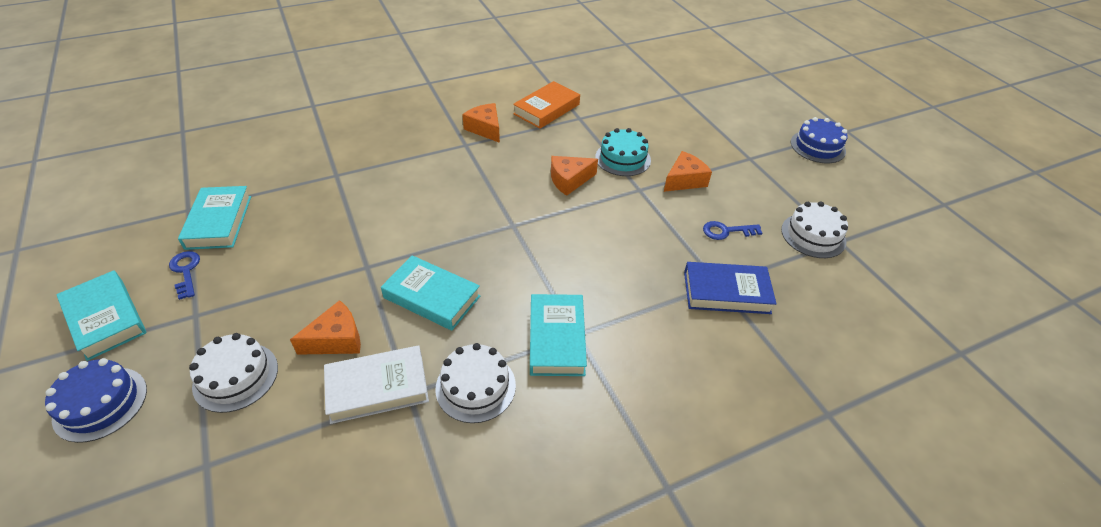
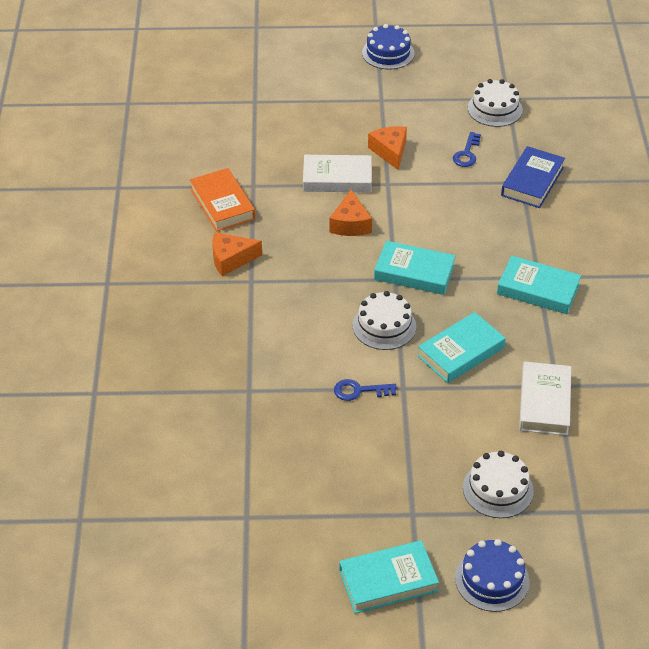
camera: 65 degrees left, 0 degrees up
blue key [169,251,200,300] -> blue key moved to [334,379,397,401]
turquoise book [178,186,251,250] -> turquoise book moved to [374,241,456,295]
orange cheese [290,300,361,355] -> none
white cake [435,343,516,423] -> white cake moved to [353,291,416,350]
turquoise cake [595,128,651,176] -> white book [303,155,372,192]

